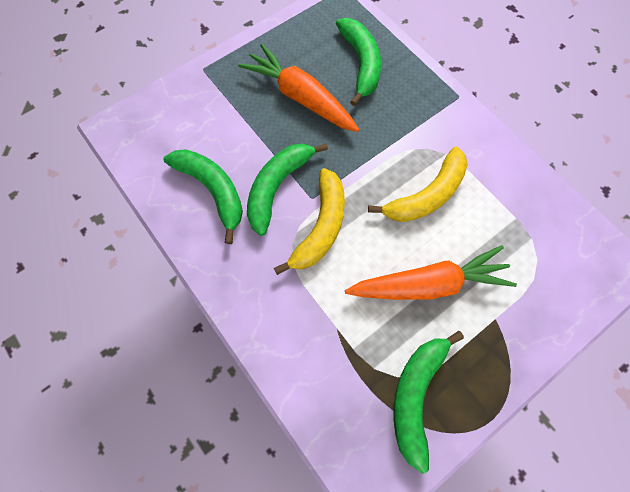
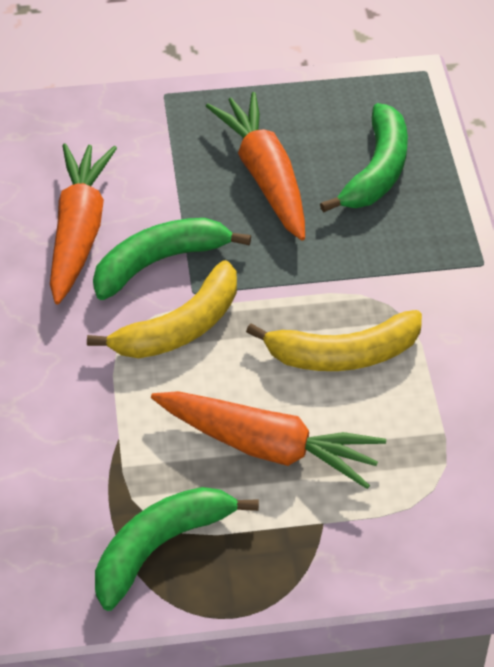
camera: 30 degrees right, 20 degrees down
green banana [163,149,243,244] -> orange carrot [50,143,117,304]

